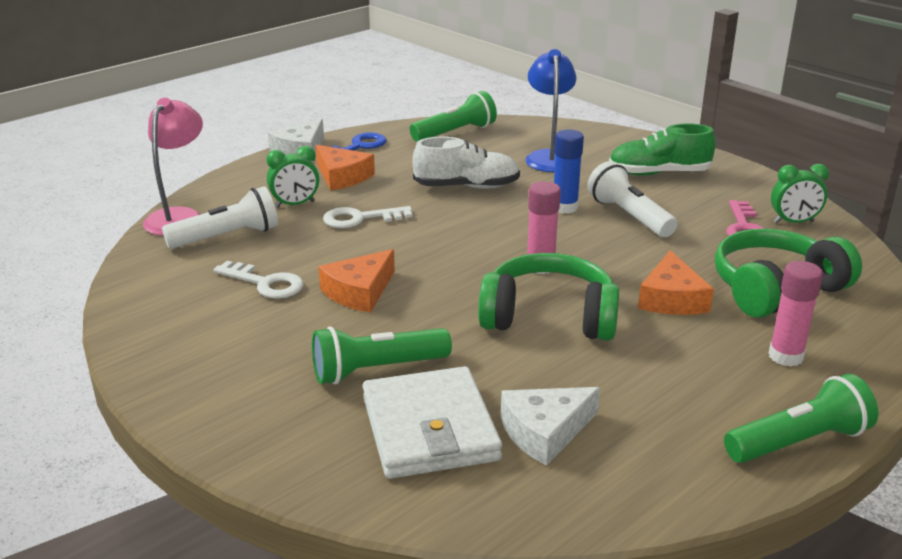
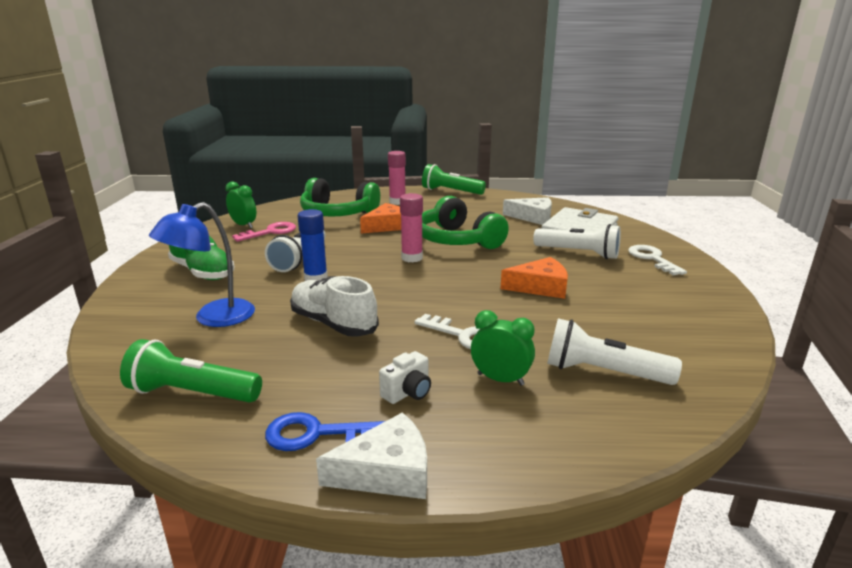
camera: 135 degrees left, 5 degrees down
pink lamp [143,98,203,236] -> none
white key [213,261,304,299] -> white key moved to [628,245,687,275]
green flashlight [312,326,452,384] -> white flashlight [533,224,621,259]
orange cheese [316,145,375,191] -> white camera [379,351,431,404]

